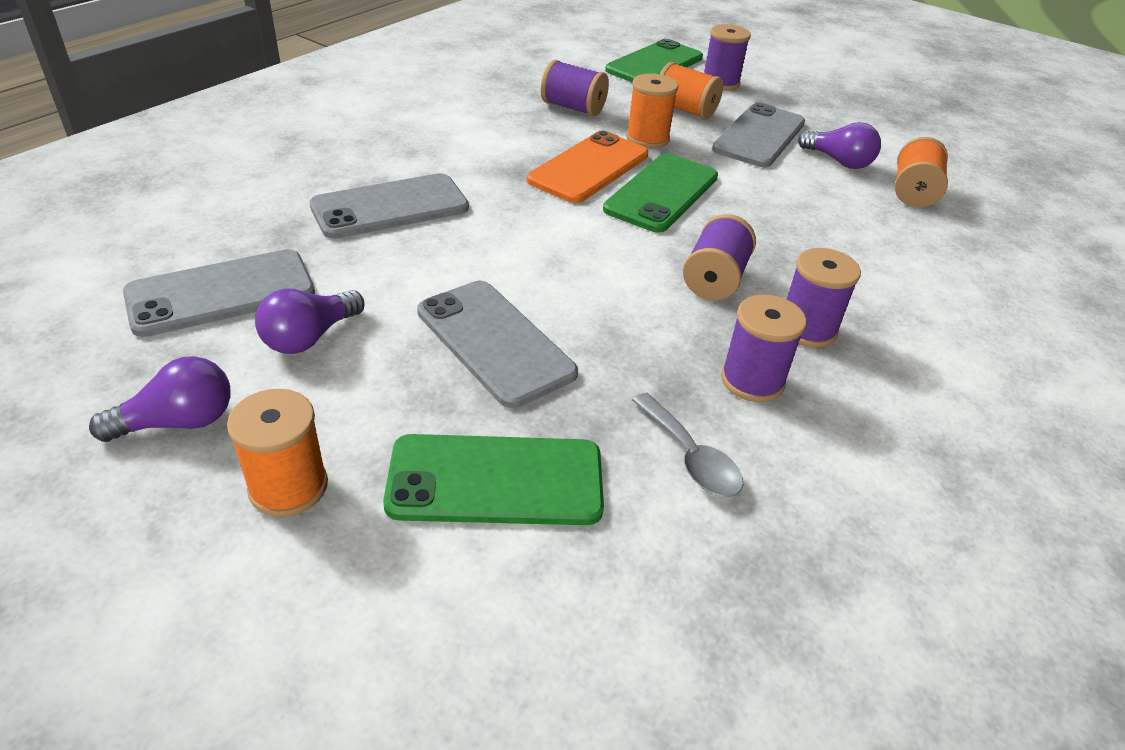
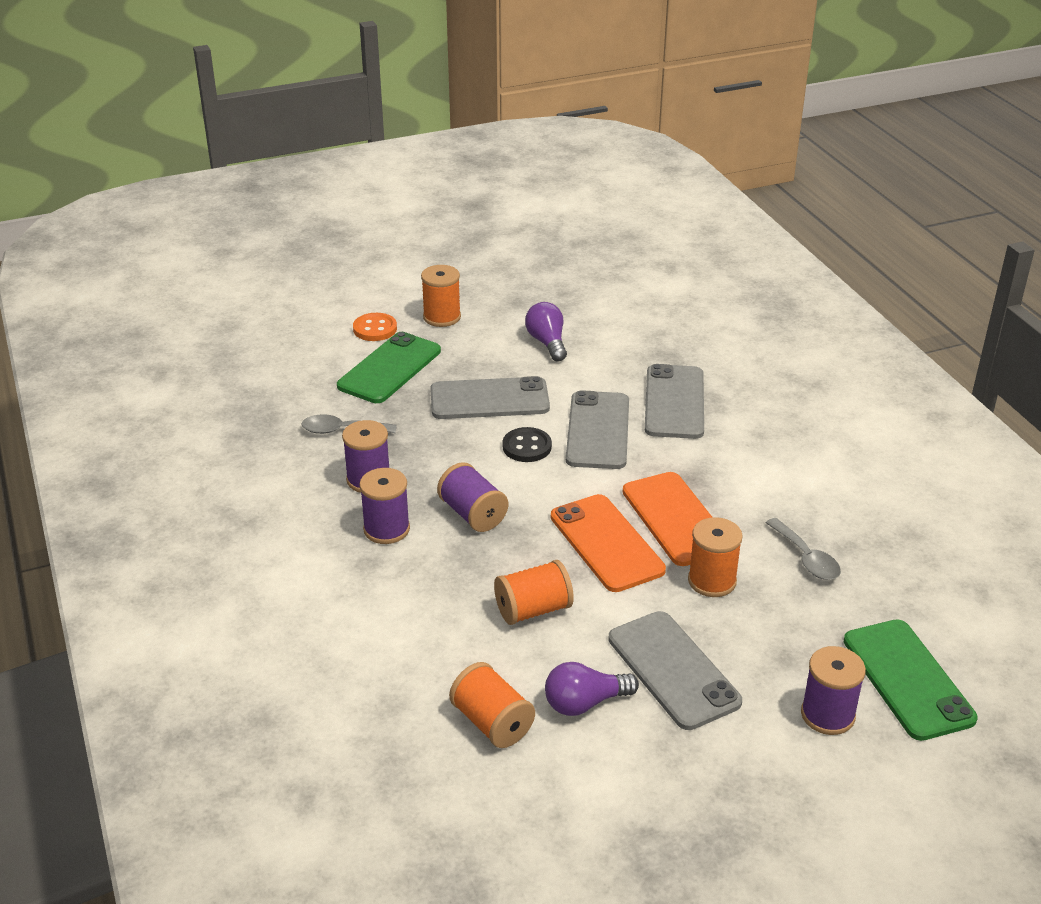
camera: 125 degrees right, 5 degrees down
purple light bulb [89,356,231,442] -> none
grey phone [123,249,315,337] -> grey phone moved to [566,390,629,469]
purple spool [541,60,609,116] -> grey spoon [766,518,841,580]
green phone [603,153,718,233] -> orange phone [551,494,666,592]
orange spool [660,62,723,120] -> orange spool moved to [494,560,574,625]
none -> orange button [353,313,397,341]
none -> black button [503,427,552,462]

